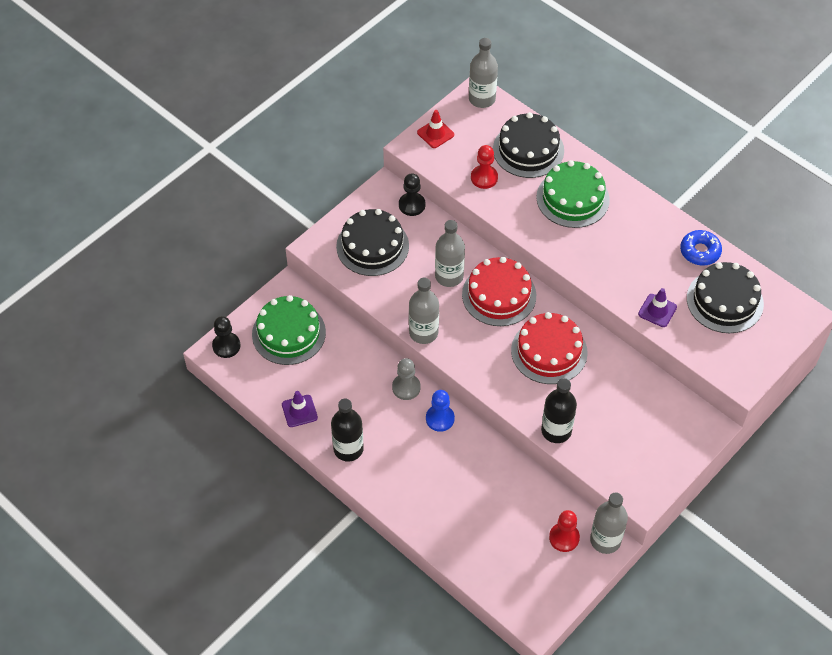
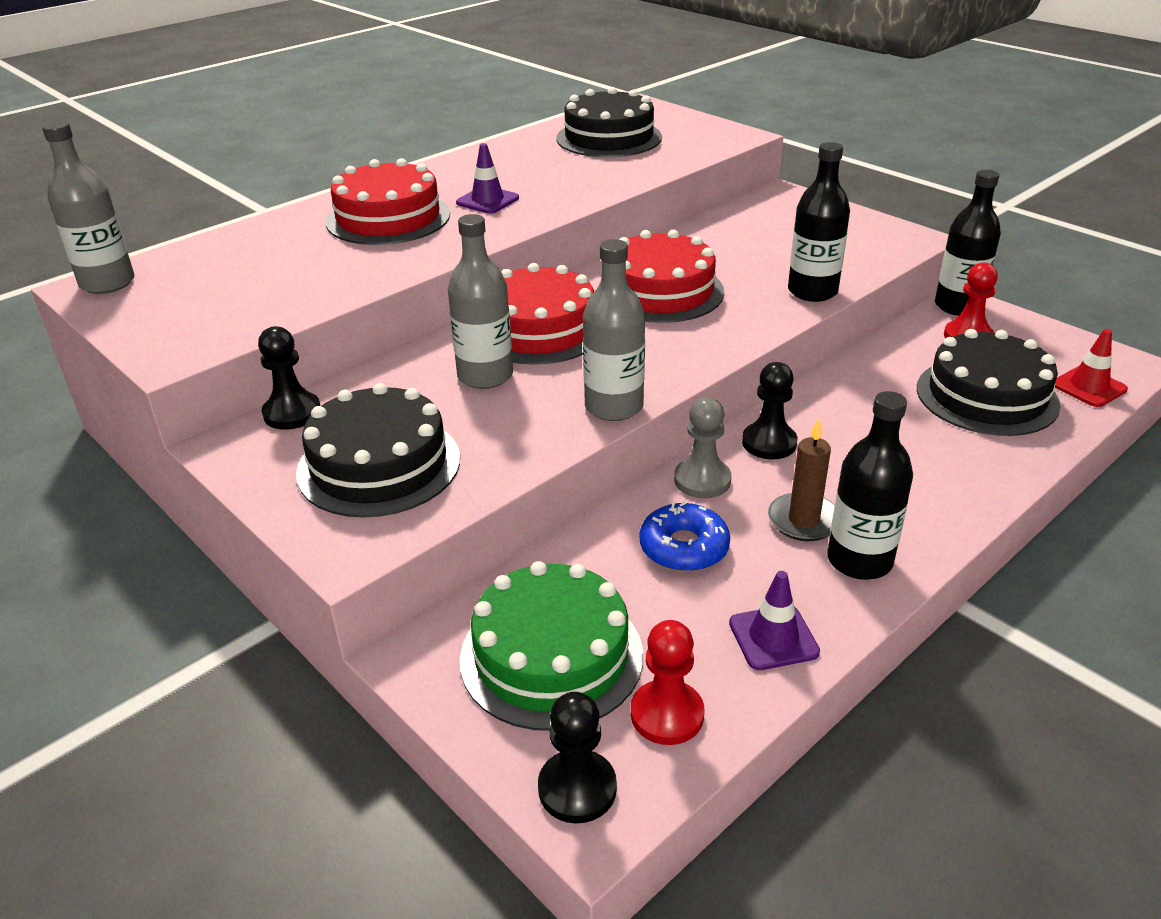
camera: 85 degrees left, 20 degrees down
red traffic cone [417,110,454,148] -> red traffic cone moved to [1055,329,1128,407]
blue pawn [426,390,455,432] -> black pawn [742,362,797,459]
red pawn [471,145,498,189] -> red pawn moved to [631,620,704,745]
black cake [493,112,564,178] -> black cake moved to [917,329,1061,436]
green cake [536,160,610,228] -> red cake [326,158,450,245]
grey bottle [590,492,628,554] -> black bottle [935,170,1001,316]
purple traffic cone [638,288,677,327] -> purple traffic cone moved to [456,143,519,214]
blue donut [680,230,722,266] -> blue donut moved to [640,501,730,572]
none -> brown candle [768,418,835,541]

